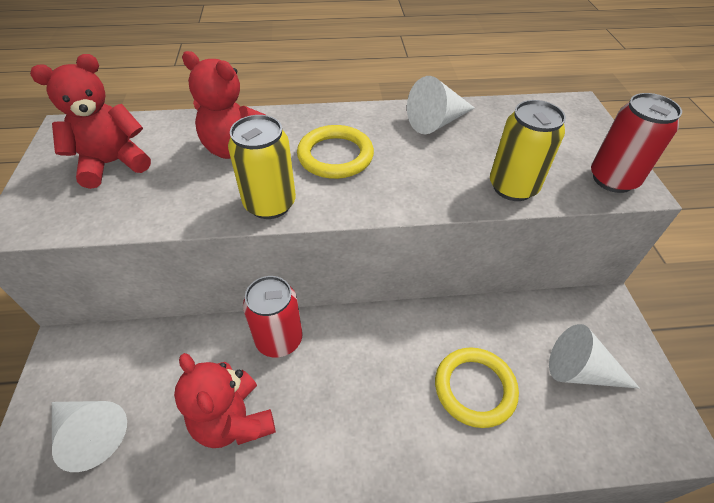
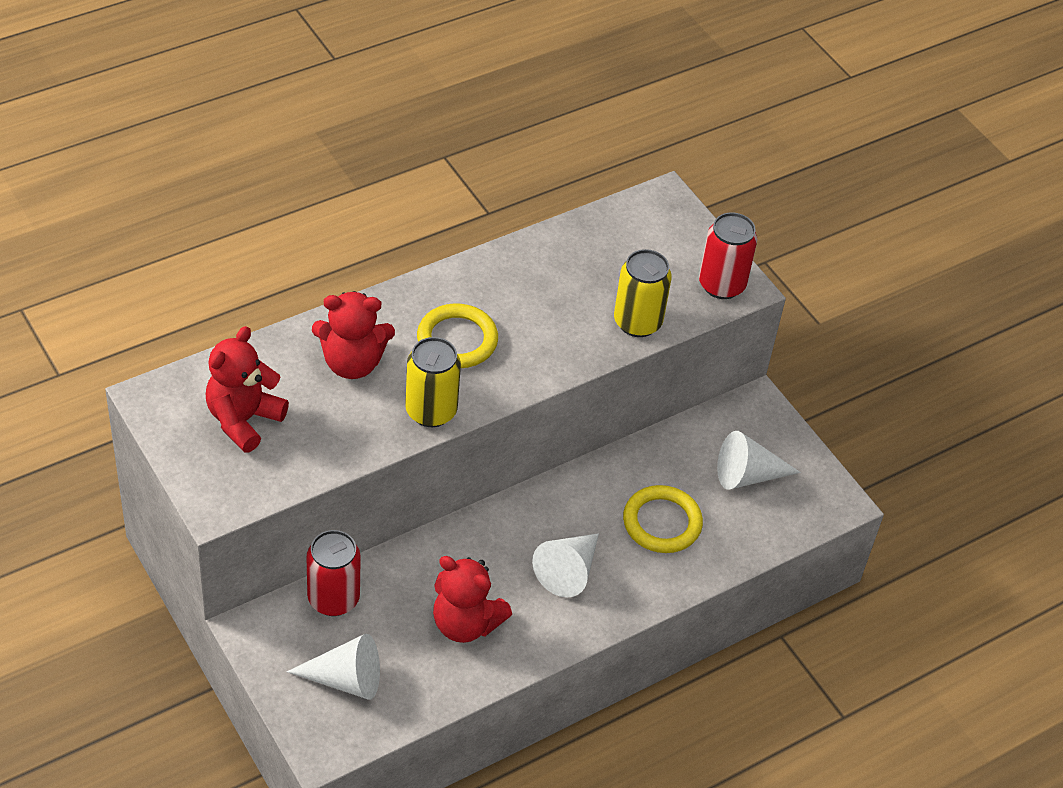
camera: 30 degrees left, 0 degrees up
red can [243,276,302,357] -> red can moved to [307,530,361,616]
white cone [407,76,474,134] -> white cone moved to [532,533,599,598]

